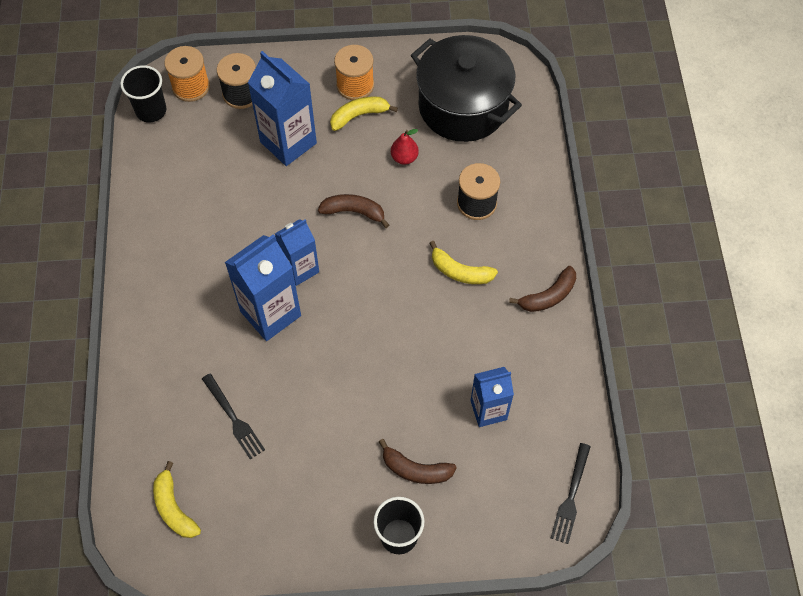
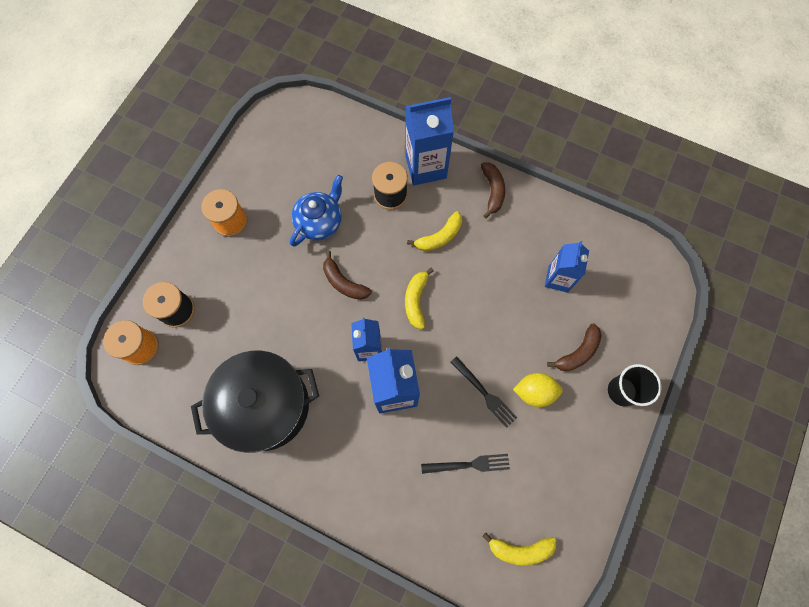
camera: 60 degrees left, 10 degrees up
black cup [120,65,166,123] -> none
blue carton [248,51,317,166] -> blue carton moved to [405,97,454,185]
brown banana [318,194,389,228] -> brown banana turned 90 degrees counterclockwise [323,251,372,300]
yellow banana [330,96,398,131] -> yellow banana moved to [405,268,434,329]
red pear [391,129,419,165] -> blue teapot [290,175,343,247]
black pot [411,35,522,142] -> black pot moved to [191,351,319,453]
black fork [551,443,591,544] -> black fork moved to [451,357,517,428]
none -> yellow lemon [513,373,563,407]

